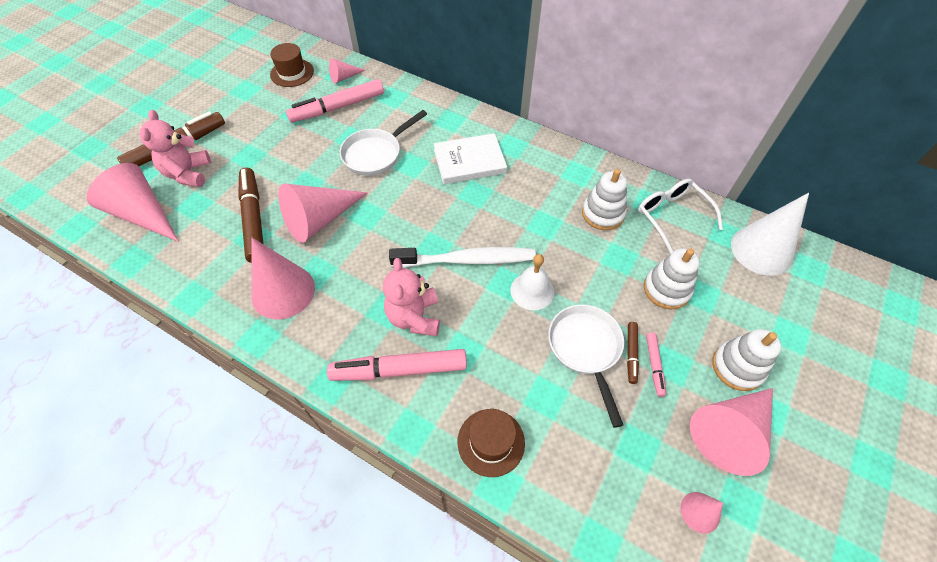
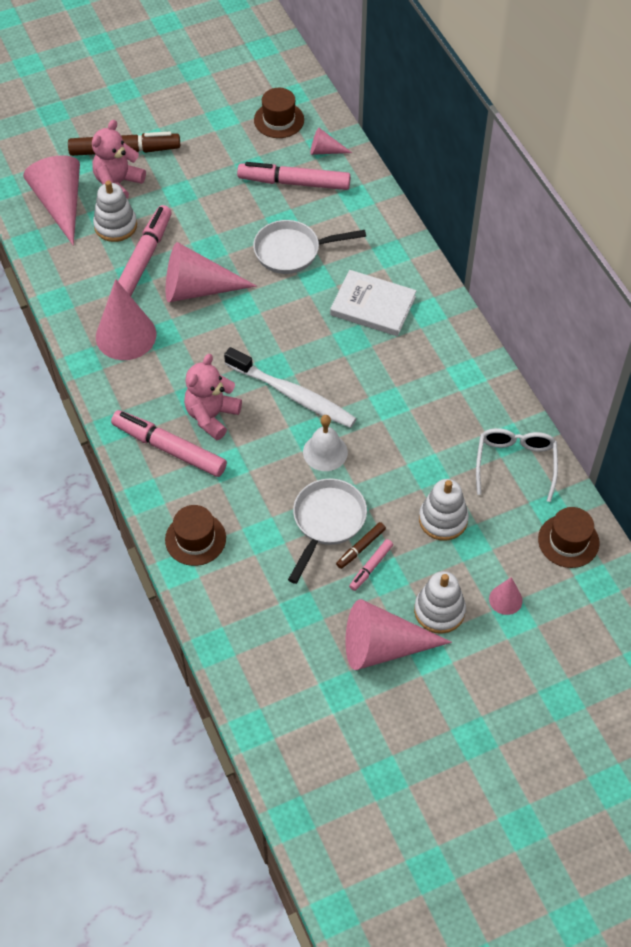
camera: 35 degrees right, 0 degrees up
brown marker [238,167,263,263] -> pink marker [118,205,172,296]
white stacking toy [582,169,627,230] -> white stacking toy moved to [93,181,137,242]
pink cone [681,492,723,534] -> pink cone moved to [489,577,523,615]
white cone [731,193,809,276] -> brown hat [538,507,599,568]

